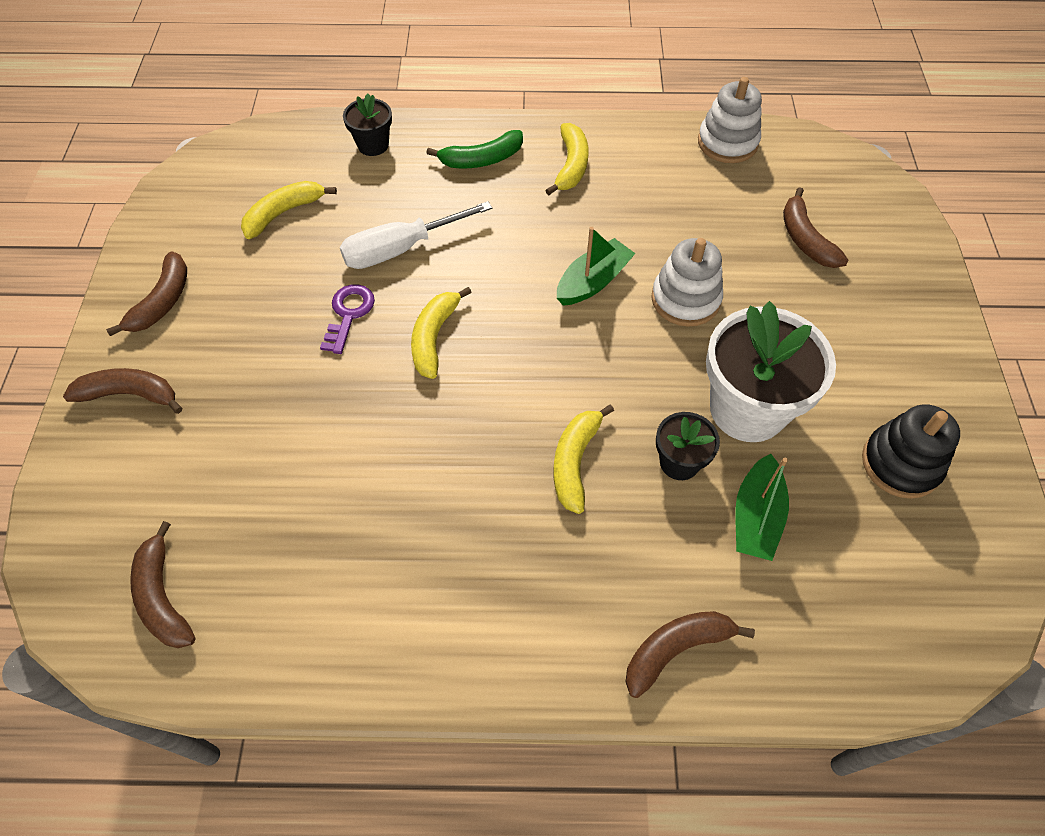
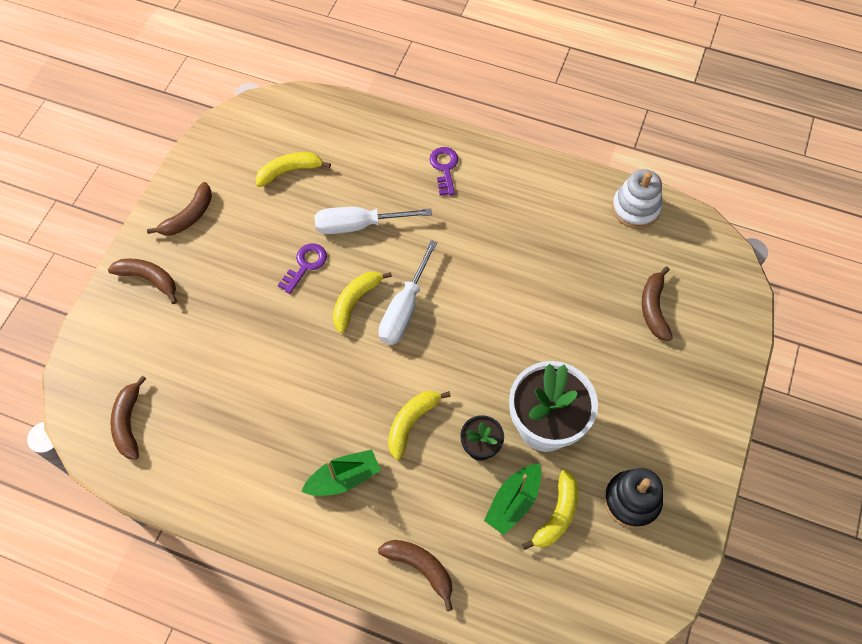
camera: 20 degrees right, 5 degrees up
black flower pot [343,93,392,156] -> none
green banana [427,130,523,168] -> purple key [430,147,458,196]
yellow banana [545,123,589,195] -> yellow banana moved to [522,470,578,550]
green boat [557,227,636,306] -> green boat moved to [301,449,381,496]
brown banana [626,611,755,698] -> brown banana turned 45 degrees clockwise [378,540,453,611]
white stacking toy [651,238,723,327] -> none
none -> white screwdriver [378,240,438,345]

